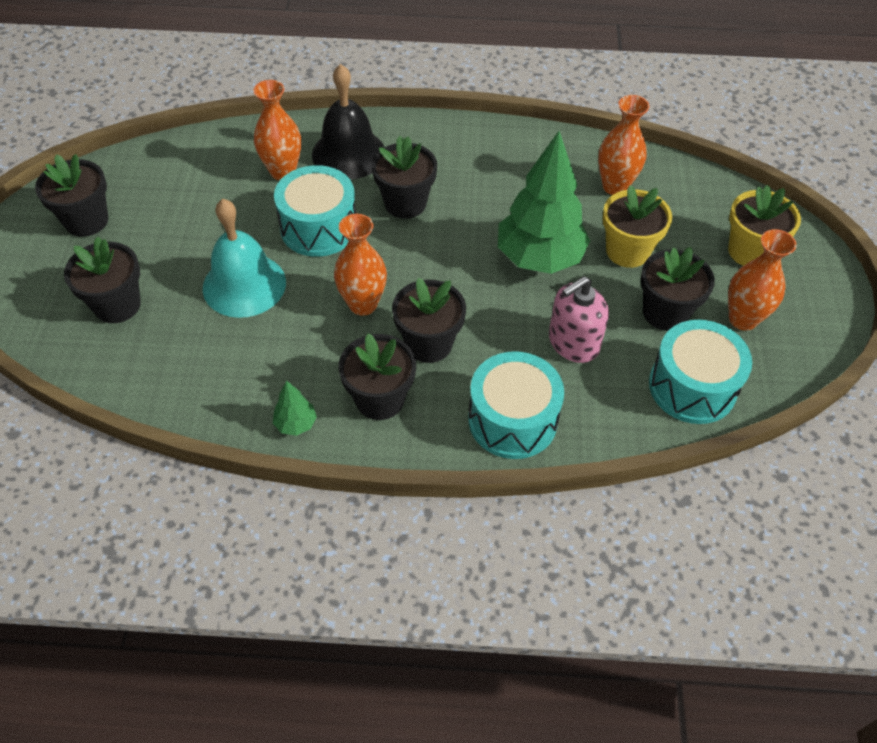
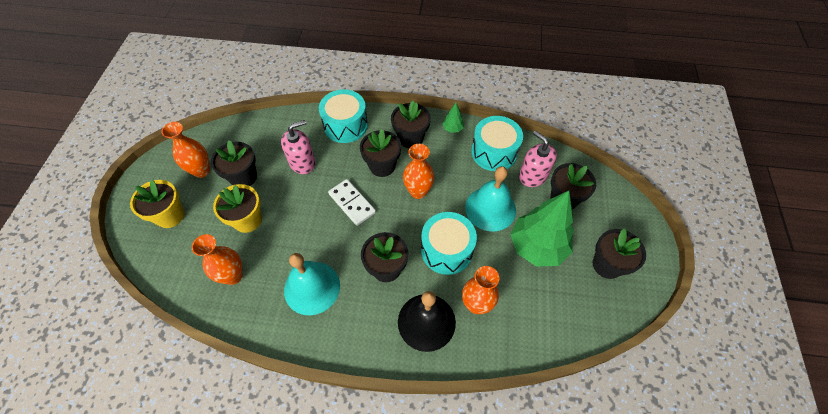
camera: 175 degrees left, 5 degrees up
green tree [498,131,590,274] -> green tree moved to [510,191,574,267]
turquoise drum [649,320,752,424] -> turquoise drum moved to [471,116,523,171]
none -> turquoise bell [284,253,340,315]
none -> white domino [328,179,376,226]
none -> pink soap dispenser [519,130,557,187]

